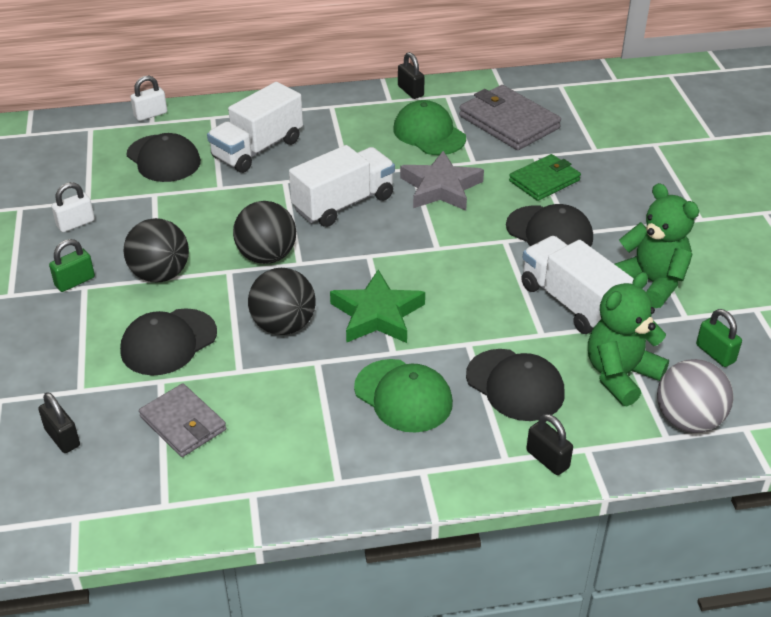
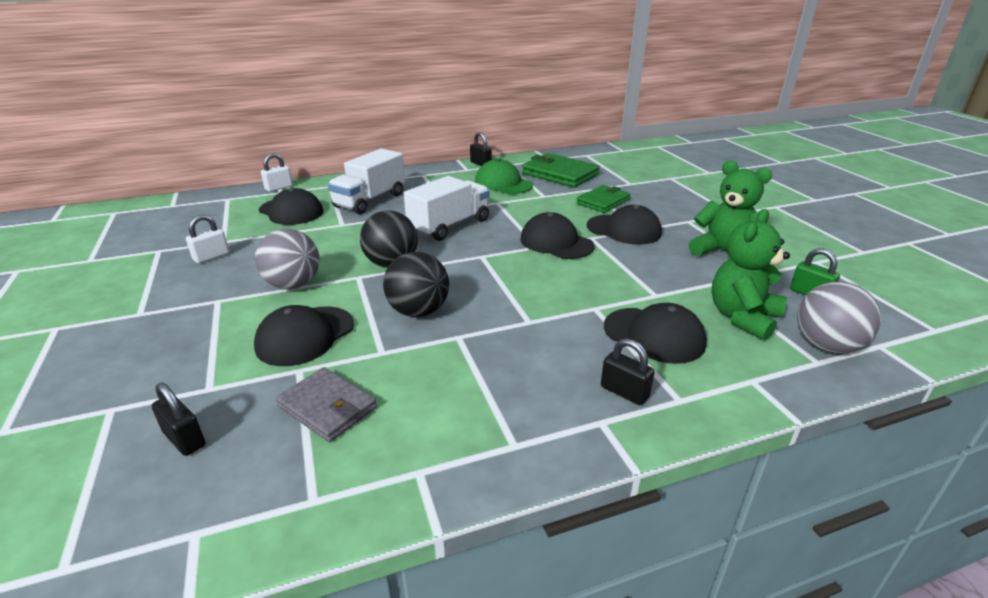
camera: 10 degrees left, 10 degrees down
green padlock [49,239,95,292] -> none
black ball [124,218,189,282] -> grey ball [255,229,320,289]
green star [330,270,425,343] -> none
green cap [354,359,453,433] -> none
grey star [400,151,484,211] -> none
grey wallet [459,85,561,150] -> green wallet [522,153,600,188]
white truck [521,236,634,334] -> none
black padlock [526,414,573,475] -> black padlock moved to [601,339,655,405]
none -> black cap [520,212,595,259]

